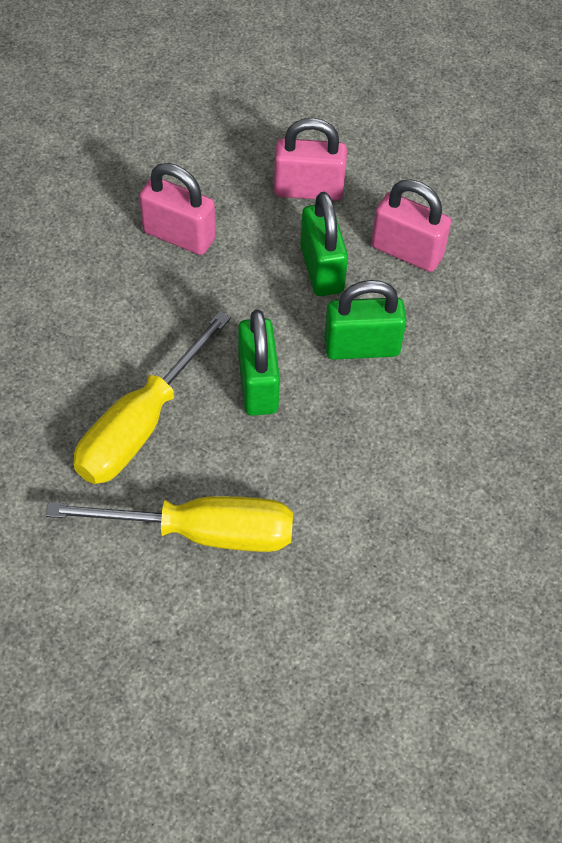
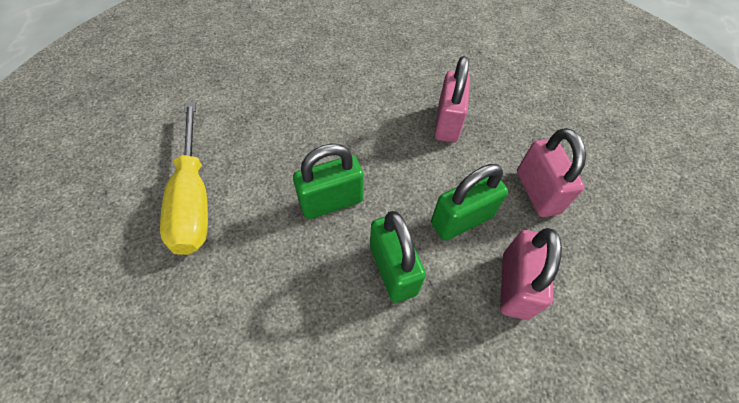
camera: 75 degrees right, 0 degrees up
yellow screwdriver [73,311,231,484] -> none

